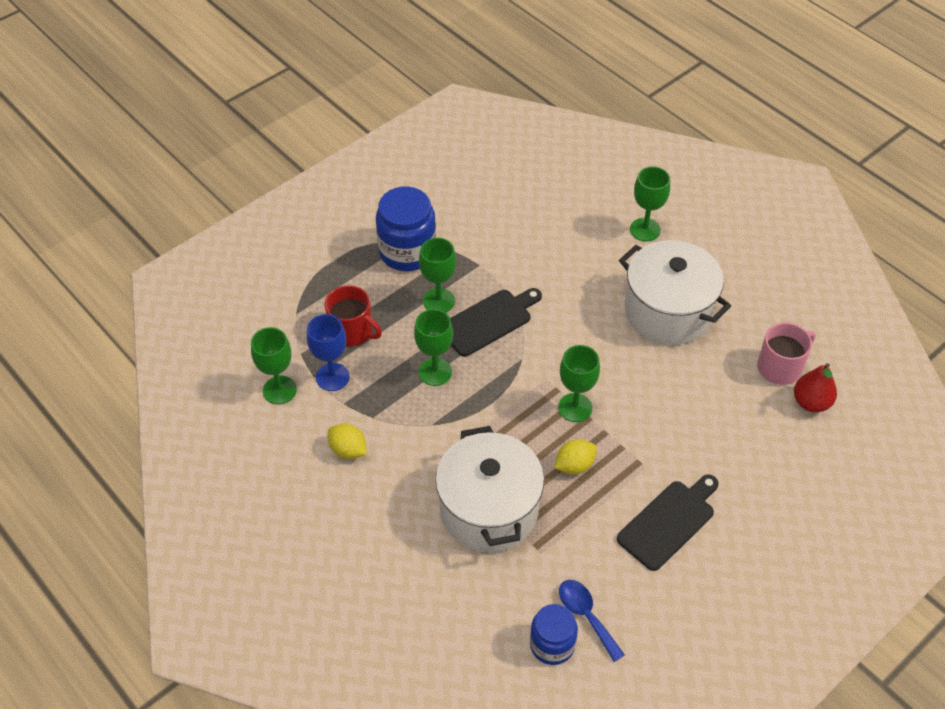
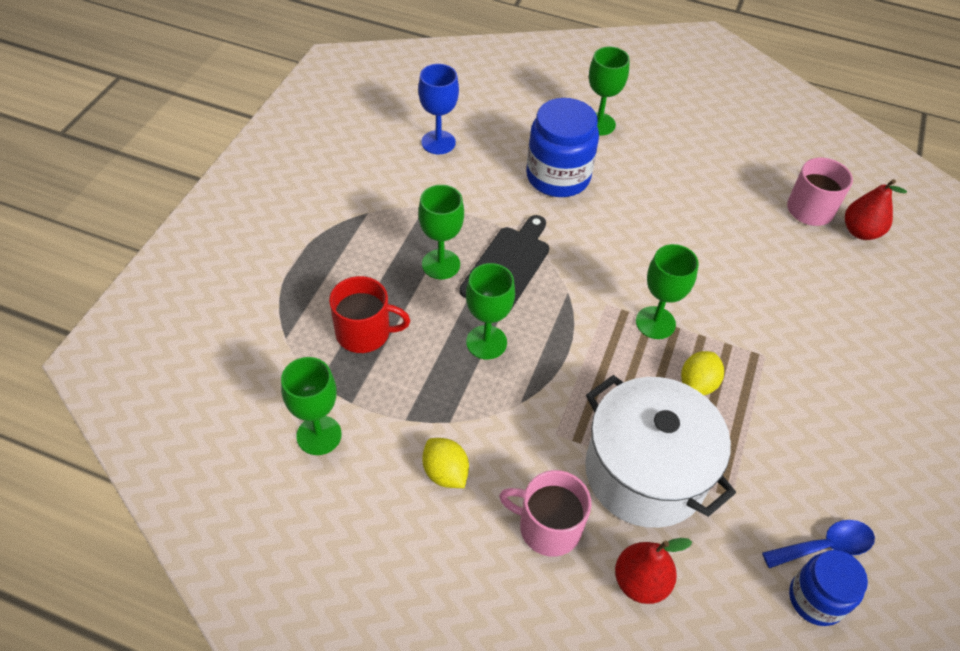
camera: 30 degrees left, 0 degrees up
blue goblet [307,314,350,391] -> blue goblet moved to [418,64,459,154]
yellow lemon [328,423,367,459] -> yellow lemon turned 45 degrees clockwise [422,438,469,488]
blue jar [376,187,436,271] -> blue jar moved to [526,98,599,197]
blue spoon [559,580,625,662] -> blue spoon turned 135 degrees clockwise [762,520,875,568]
black cutting board [617,474,719,571] -> none
white pot [619,240,731,345] -> none
none -> pink mug [499,470,591,557]
none -> red pear [615,538,692,604]

